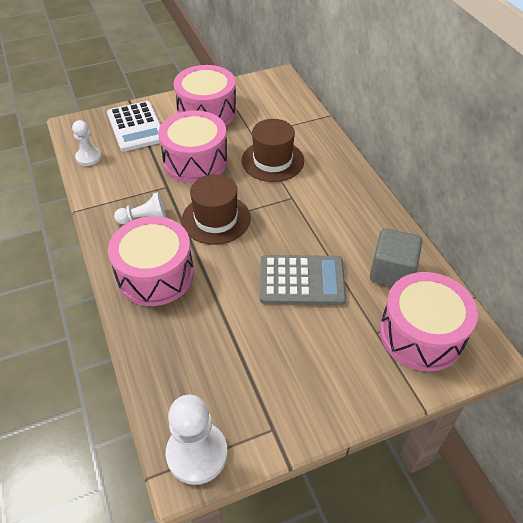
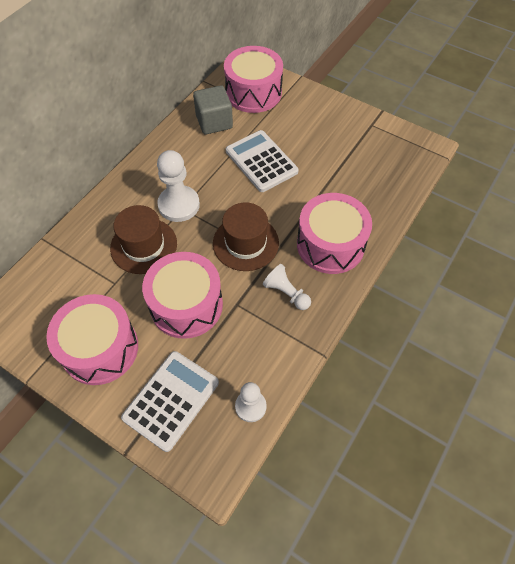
camera: 125 degrees left, 10 degrees up
white pawn [166,395,228,485] -> white pawn moved to [157,150,200,222]
grey calculator [260,255,346,305] -> white calculator [226,130,299,192]

